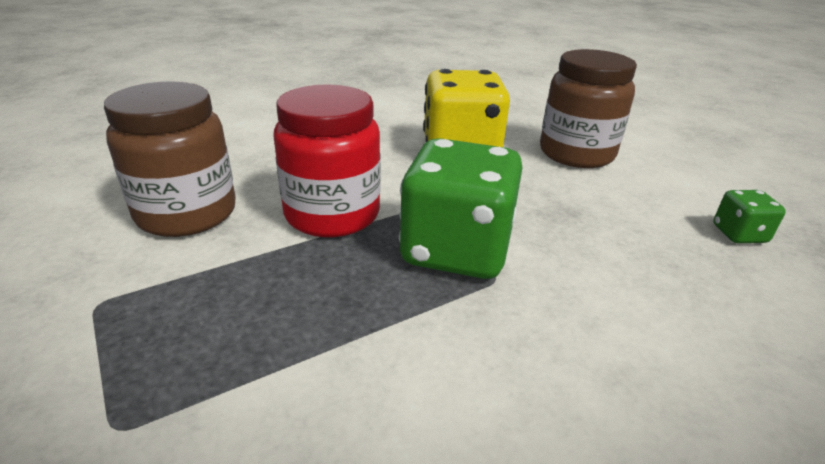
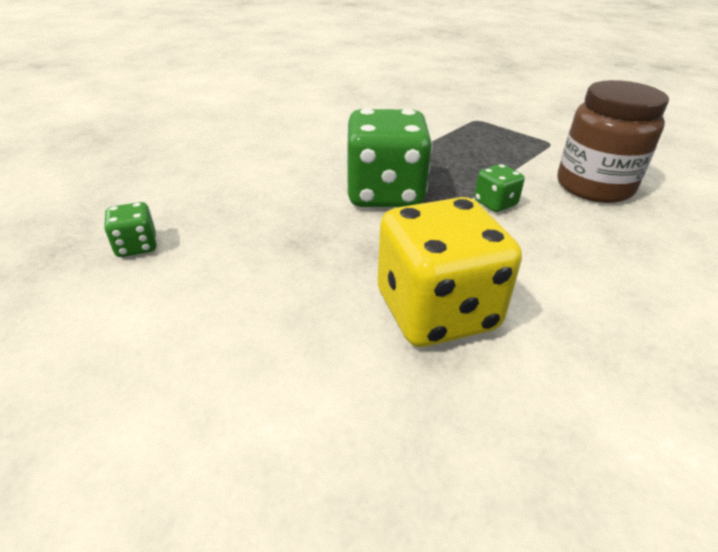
camera: 165 degrees right, 5 degrees up
red jar [273,84,380,237] -> green dice [474,164,525,212]
brown jar [540,49,637,168] -> none

